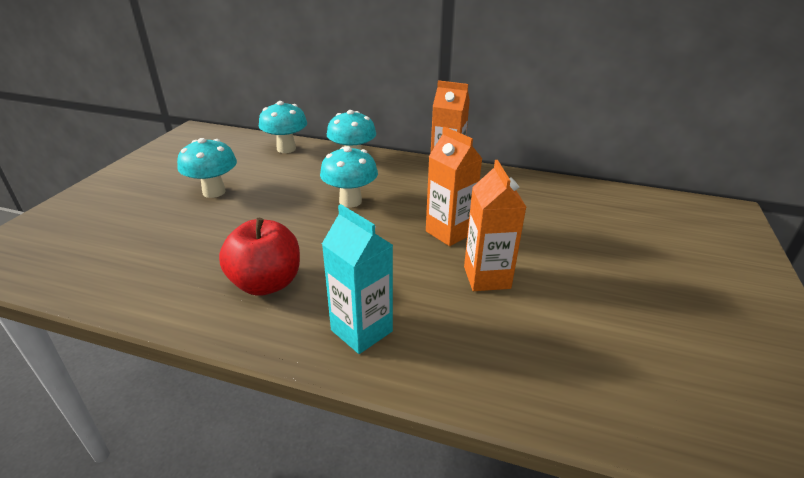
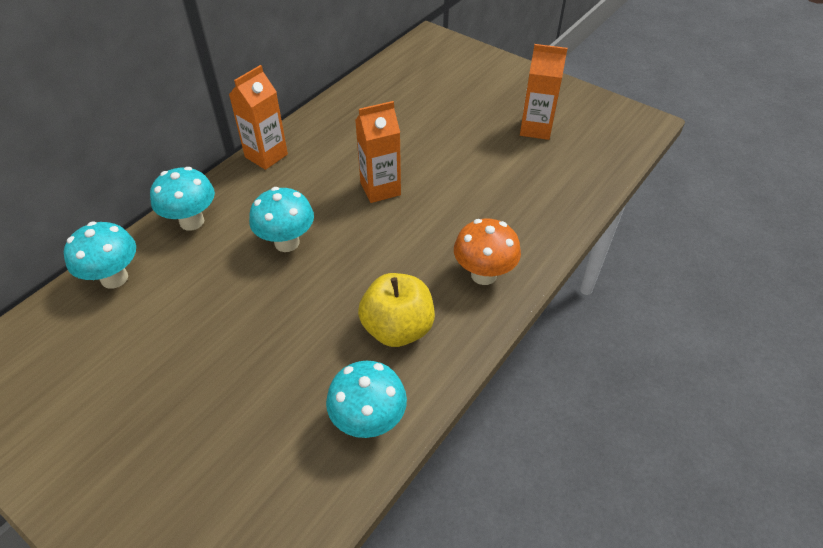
camera: 70 degrees left, 15 degrees up
turquoise mushroom [177,138,237,198] -> turquoise mushroom moved to [326,361,407,438]
red apple [219,218,300,296] -> yellow apple [358,273,435,347]
turquoise carton [322,204,393,354] -> orange mushroom [454,219,521,285]
orange carton [464,160,526,291] -> orange carton moved to [520,44,568,140]

